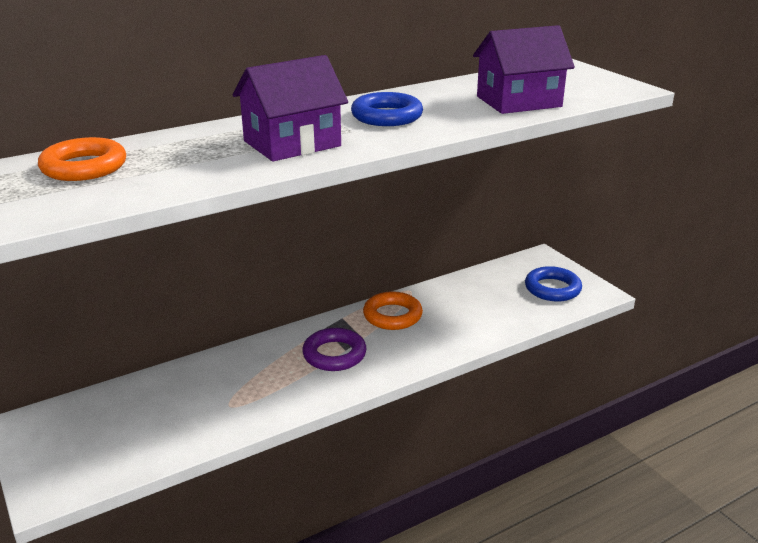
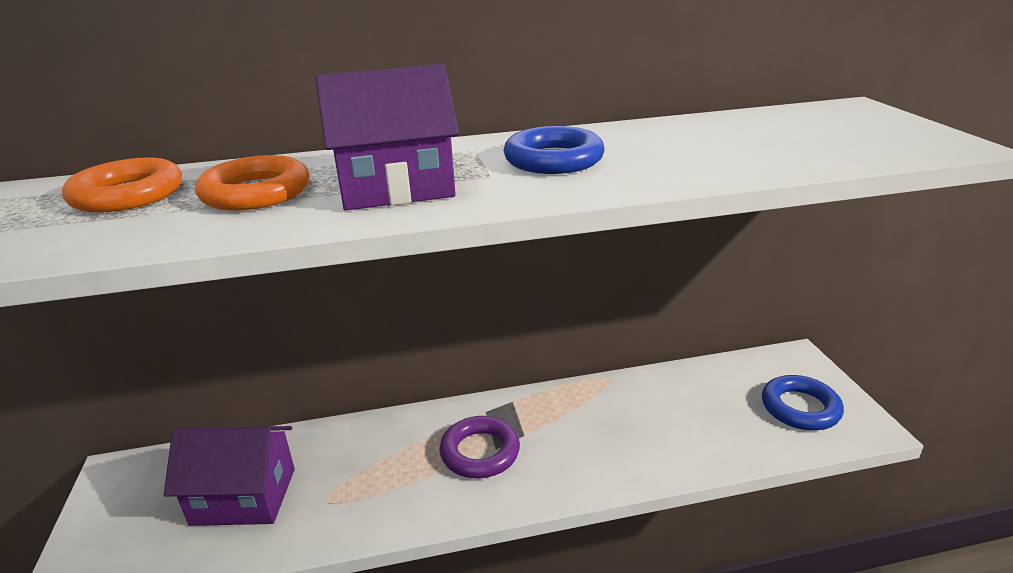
camera: 20 degrees right, 0 degrees up
orange ring [363,291,423,330] -> orange ring moved to [195,155,310,211]
purple house [473,25,575,114] -> purple house moved to [164,426,295,526]

